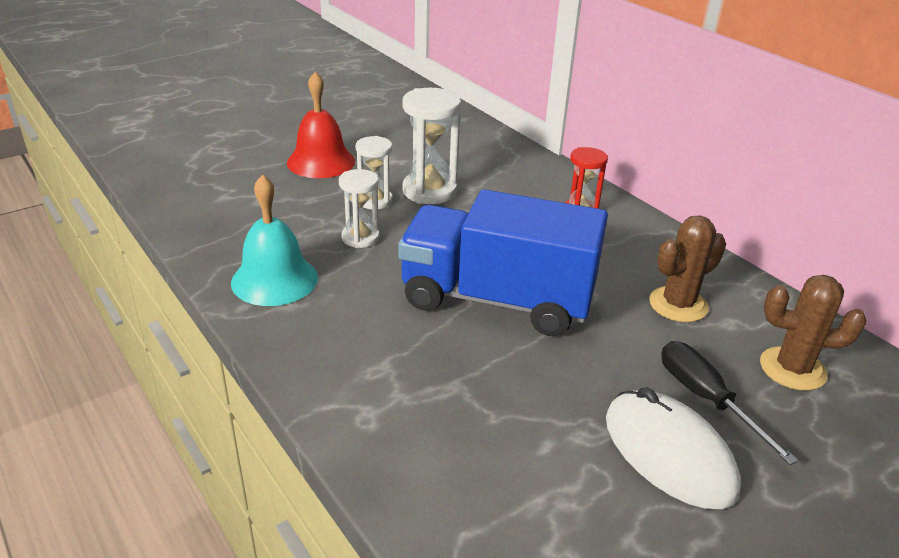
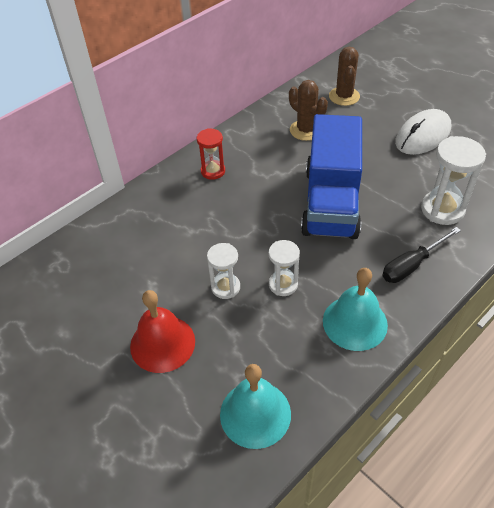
camera: 95 degrees left, 15 degrees up
white hourglass [402,88,461,204] -> white hourglass moved to [421,136,486,225]
black screwdriver [661,341,799,465] -> black screwdriver moved to [382,227,461,283]
none -> turquoise bell [220,364,291,449]

